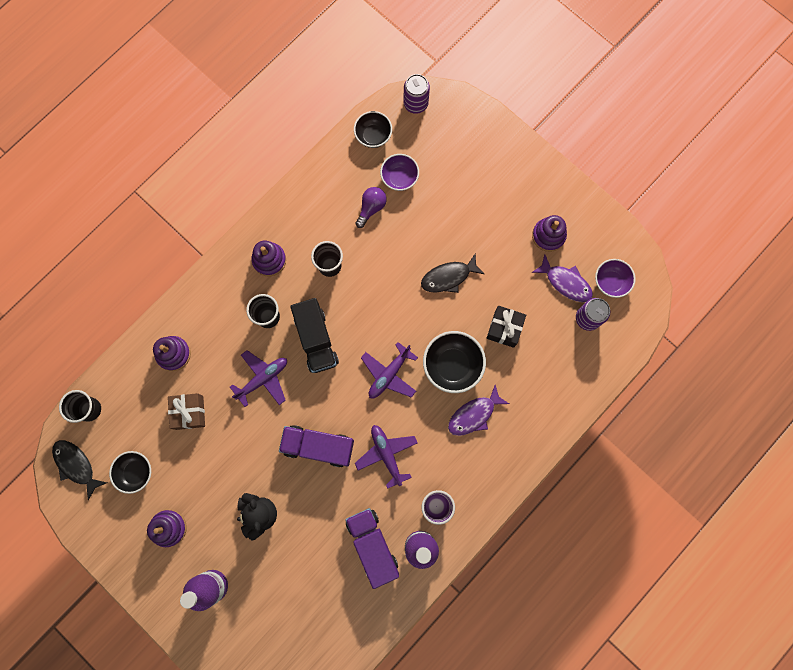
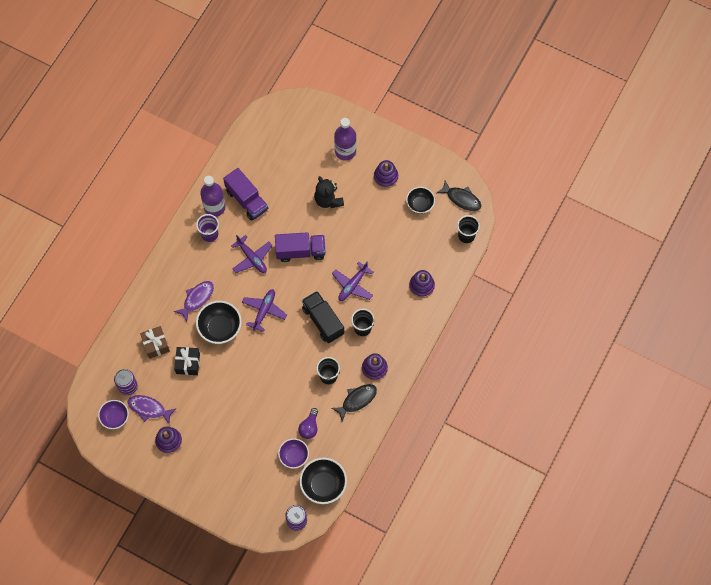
camera: 165 degrees right, 10 degrees down
brown gift [168,393,205,430] -> brown gift moved to [140,326,170,359]
black bowl [354,111,392,148] -> black bowl [299,458,347,504], size x1.52
black fish [421,253,484,293] -> black fish moved to [332,384,377,422]

